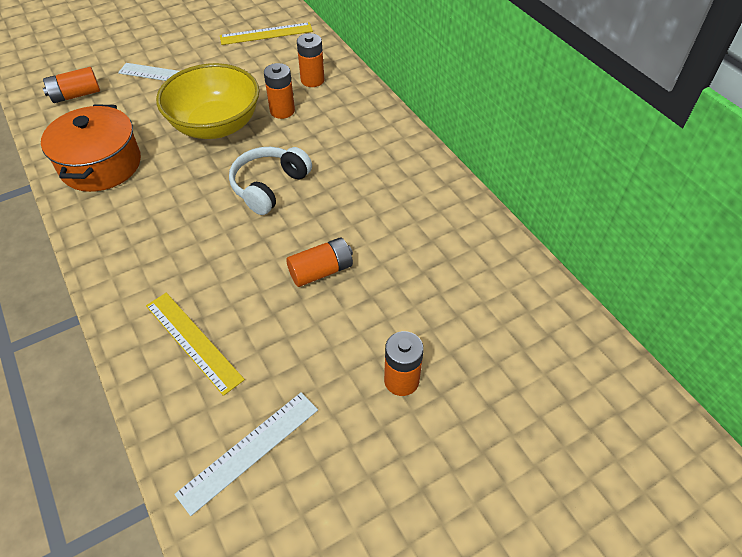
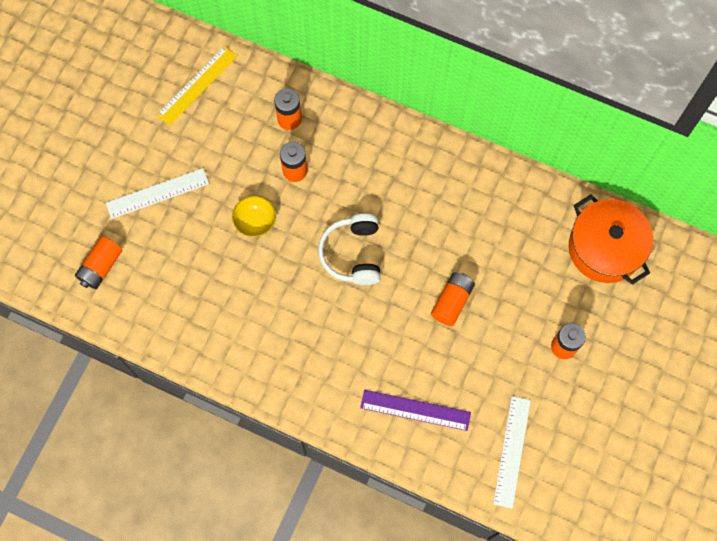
camera: 35 degrees left, 20 degrees up
orange pot [41,104,141,192] -> orange pot moved to [569,194,653,285]
yellow ruler [146,293,245,396] -> purple ruler [360,390,471,431]
yellow bowl [156,63,259,139] -> yellow bowl [232,196,276,237], size x0.46

